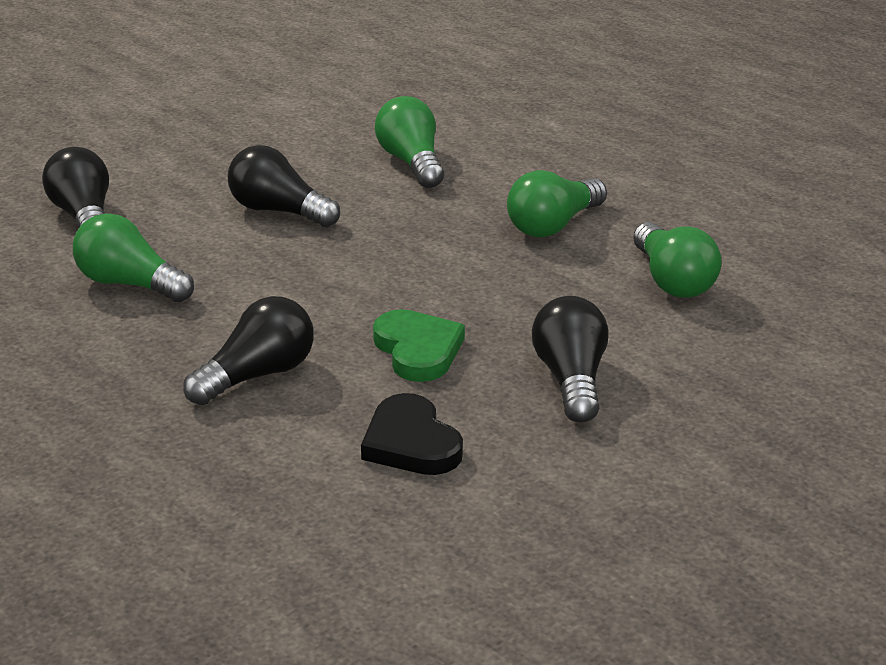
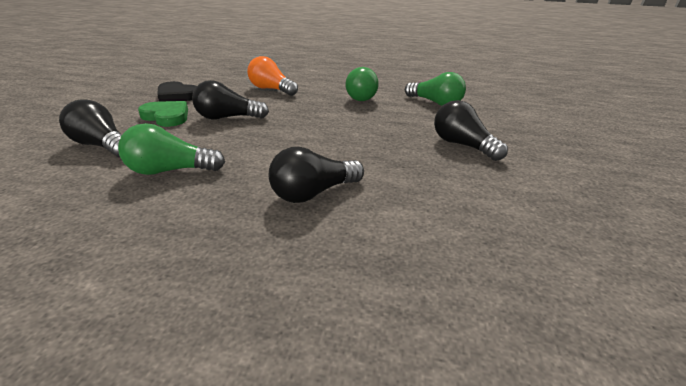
camera: 35 degrees left, 0 degrees up
black light bulb [183,296,314,405] -> black light bulb turned 135 degrees counterclockwise [269,147,364,203]
black heart [361,393,463,475] -> black heart moved to [157,81,197,102]
green heart [373,309,465,382] -> green heart moved to [138,101,188,127]
green light bulb [375,96,444,188] -> orange light bulb [247,56,298,96]

